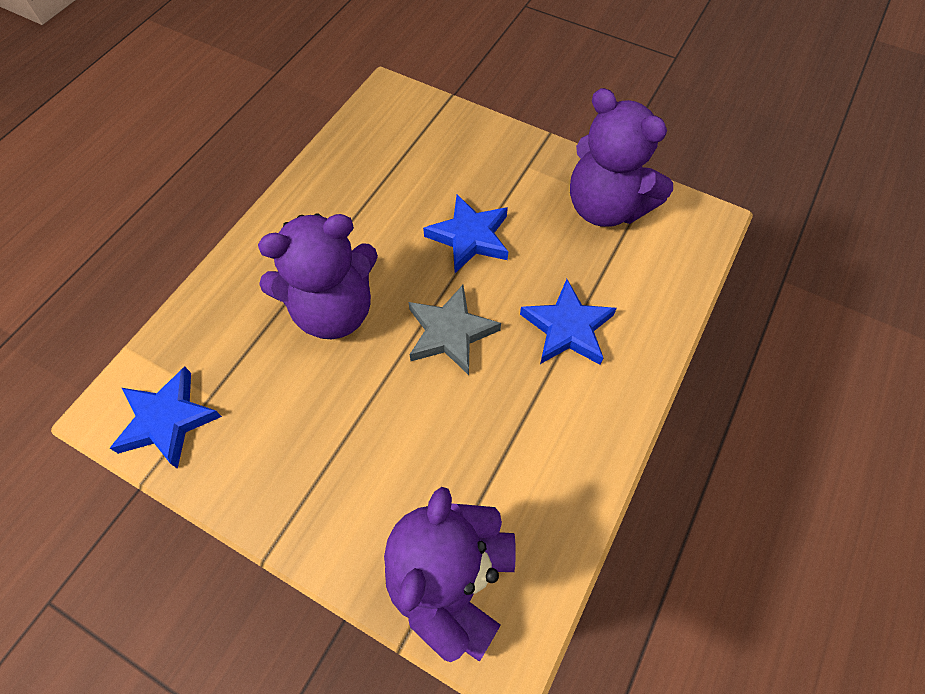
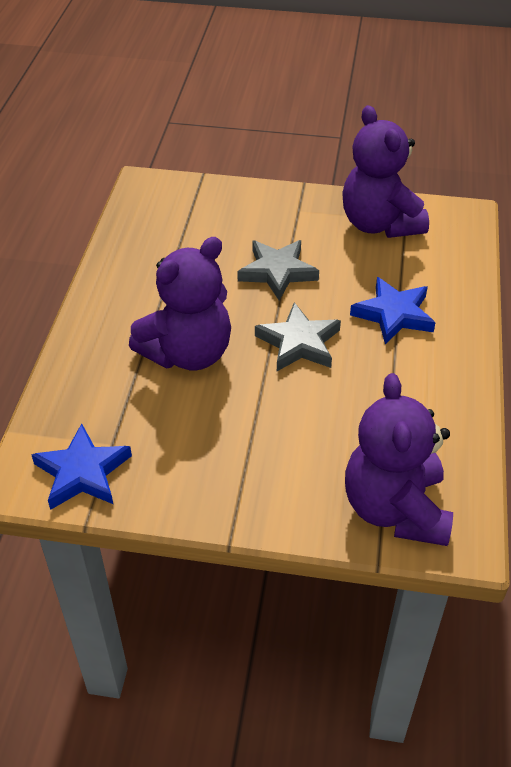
camera: 20 degrees left, 15 degrees down
blue star [423,195,508,273] -> grey star [237,240,319,300]
purple teddy bear [570,88,673,227] -> purple teddy bear turned 45 degrees clockwise [342,105,429,238]

